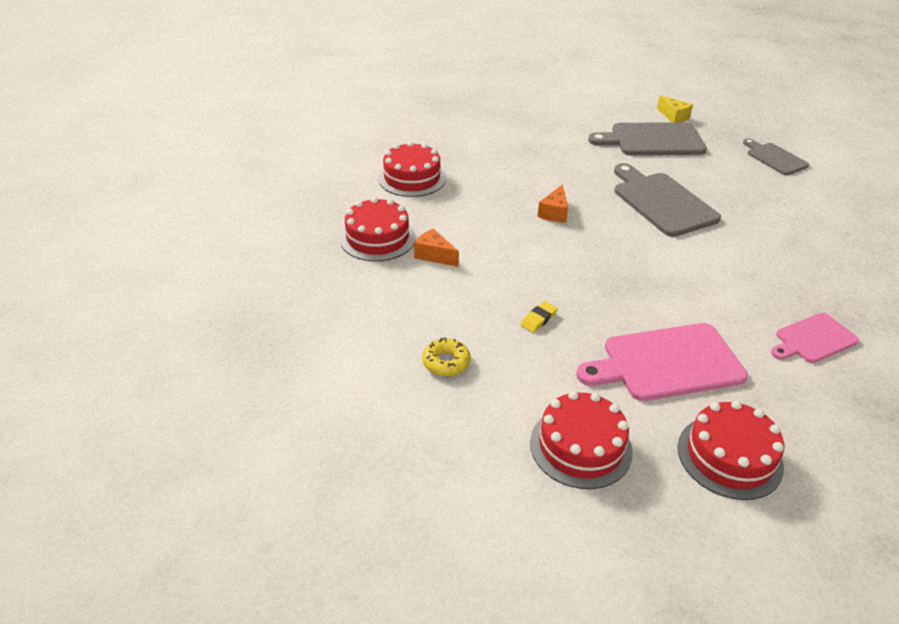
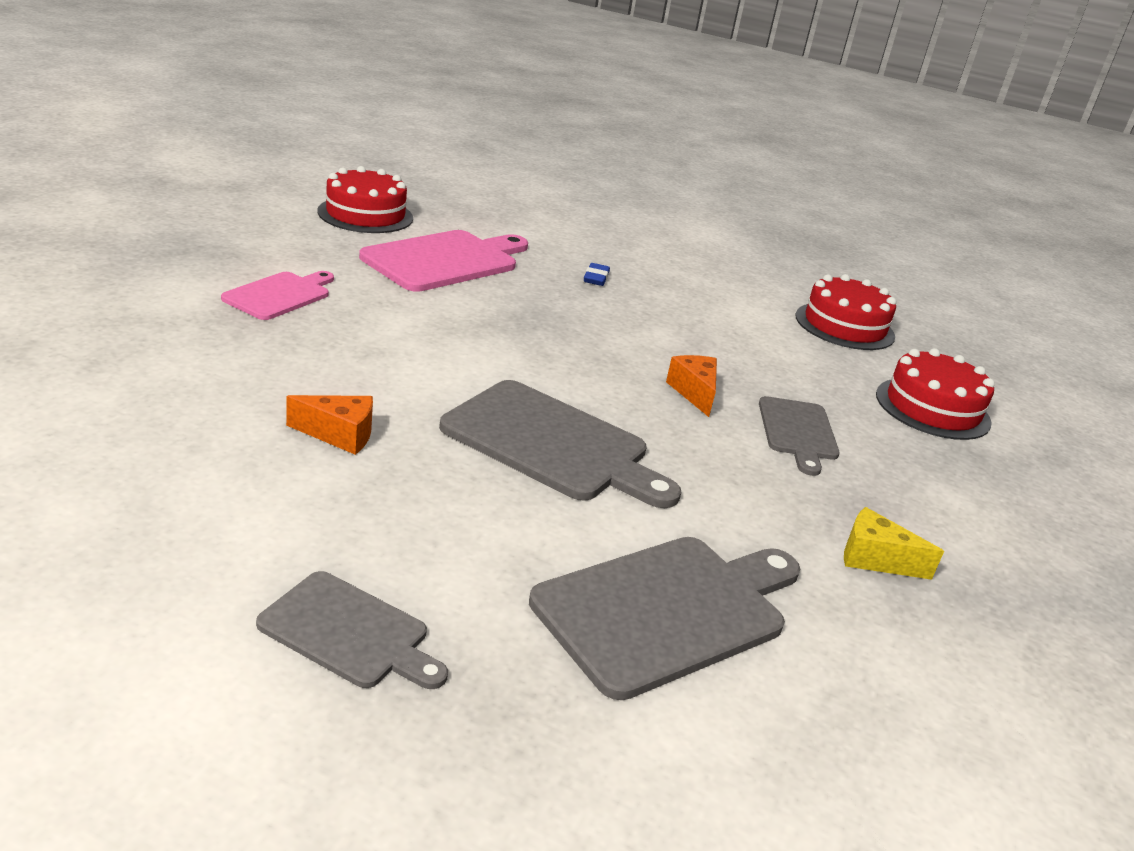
camera: 145 degrees right, 10 degrees down
orange cheese [414,228,459,267] -> orange cheese moved to [286,395,373,455]
yellow donut [422,337,471,376] -> none
yellow eraser [520,301,558,333] -> blue eraser [584,263,610,286]
red cake [530,391,633,489] -> none
yellow cheese [657,95,693,122] -> yellow cheese moved to [844,507,944,580]
none -> grey cutting board [759,396,840,476]

